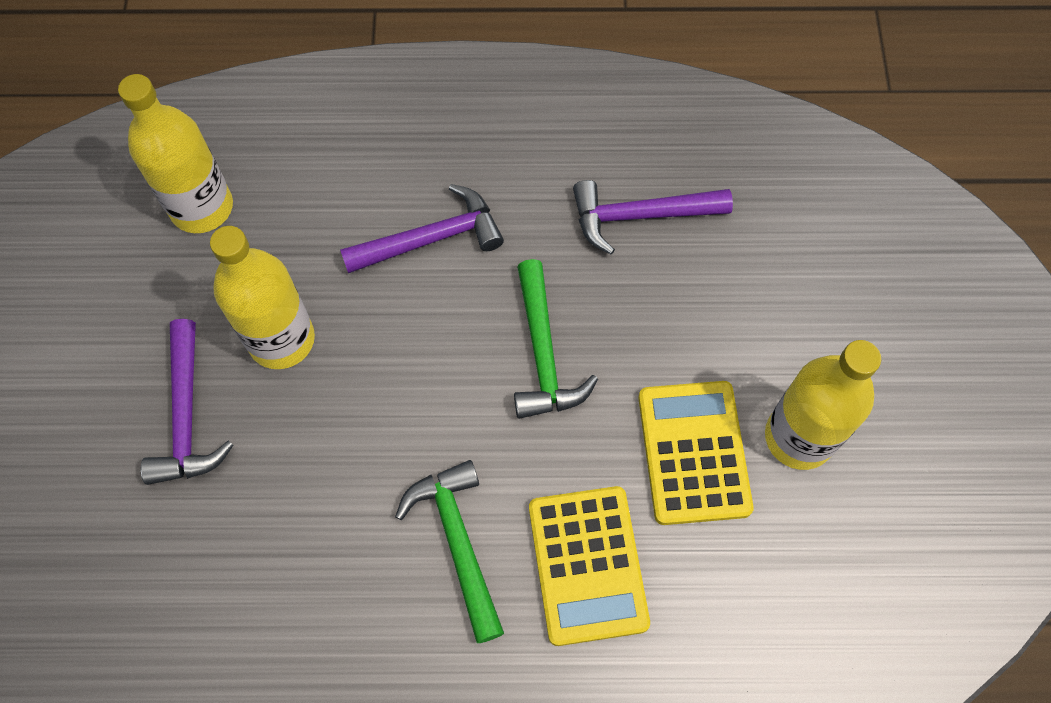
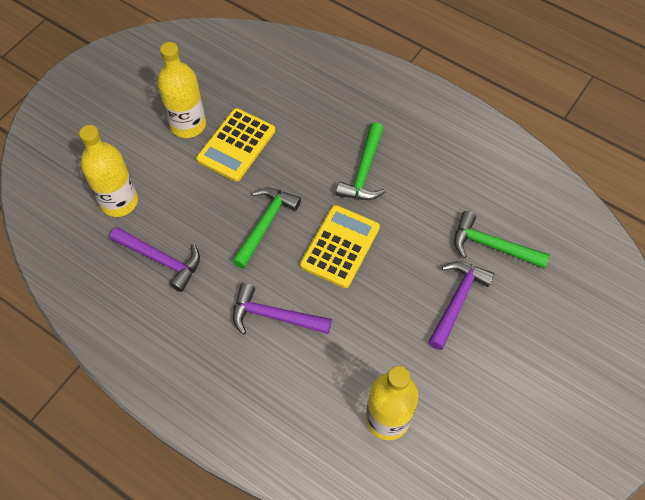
camera: 145 degrees left, 5 degrees down
yellow bottle [210,226,315,369] -> yellow bottle moved to [79,125,138,217]
yellow calculator [529,486,650,646] -> yellow calculator moved to [300,205,380,288]
none -> green hammer [454,211,550,269]

